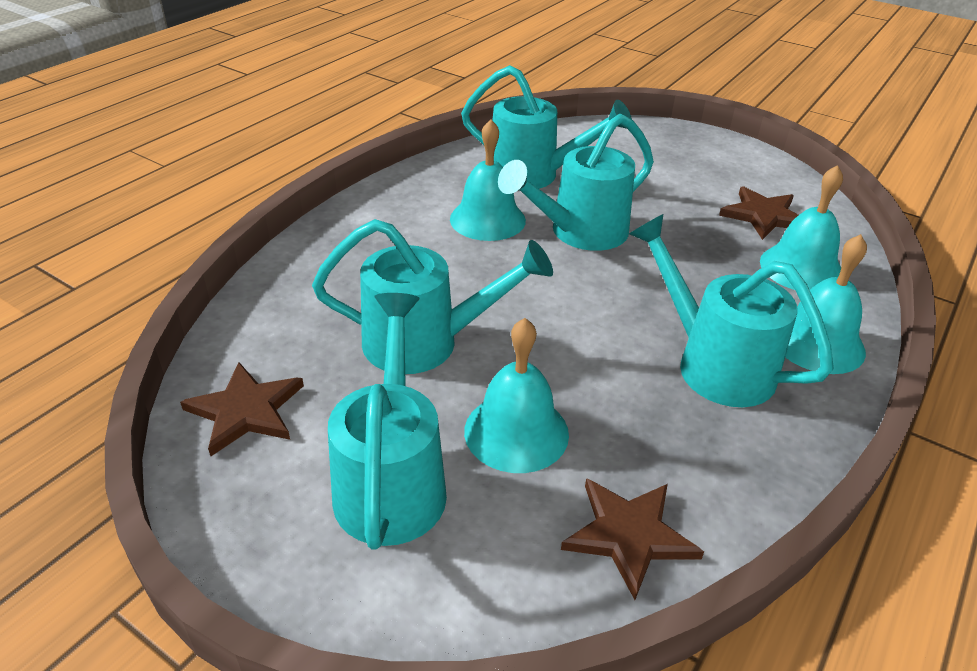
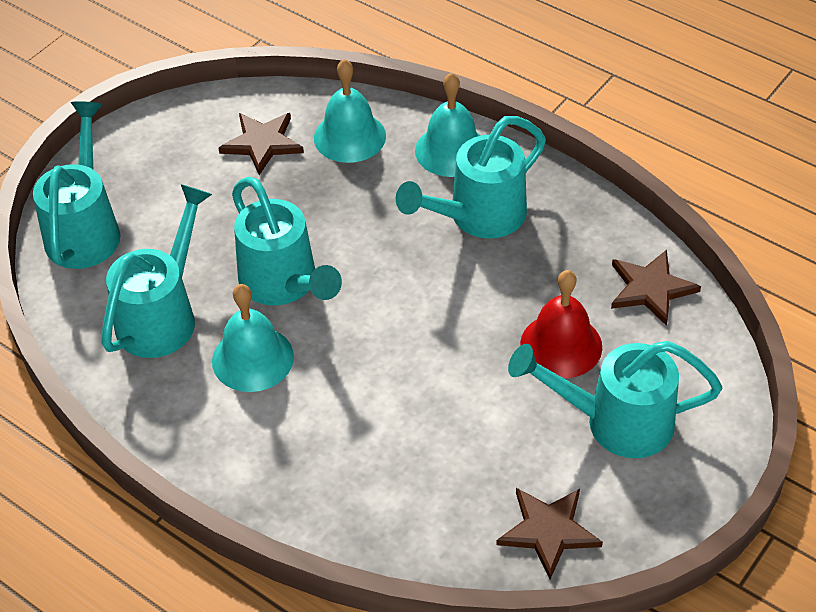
camera: 85 degrees left, 10 degrees up
turquoise watering can [312,219,553,374] -> turquoise watering can moved to [33,101,120,269]
turquoise bell [464,318,569,473] -> red bell [520,270,602,378]

